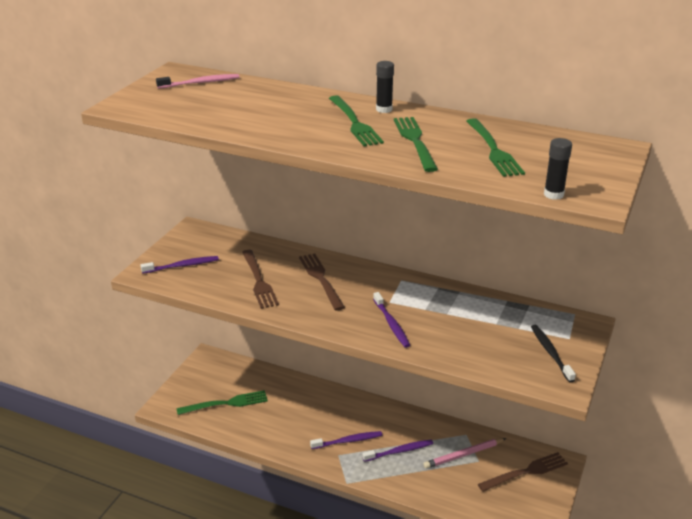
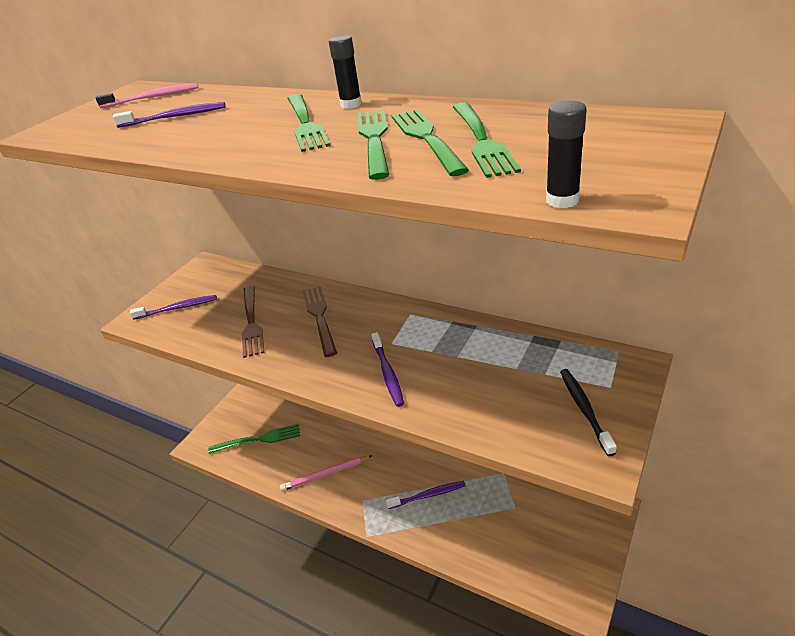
camera: 10 degrees right, 5 degrees up
purple toothbrush [310,431,382,449] -> purple toothbrush moved to [113,102,226,128]
pink pencil [423,438,506,469] -> pink pencil moved to [280,456,372,491]
brown fork [478,452,568,492] -> none
none -> green fork [391,109,469,176]

